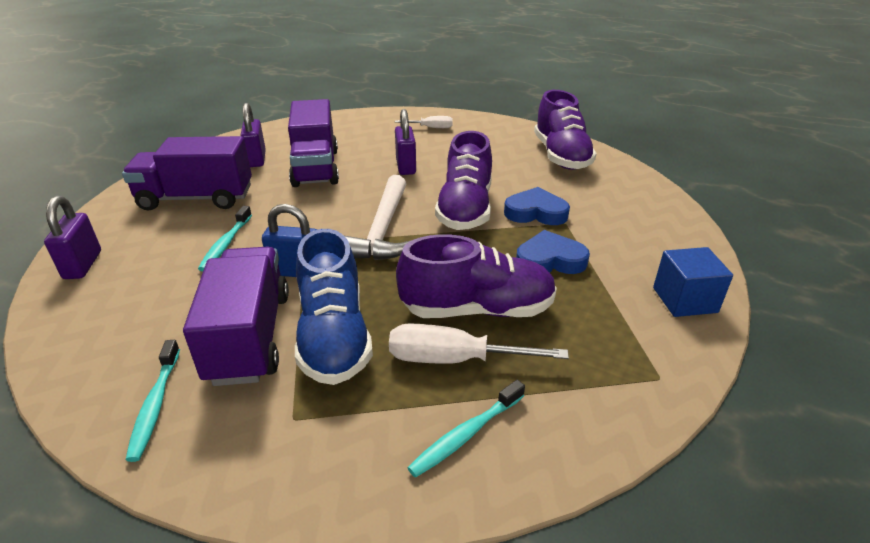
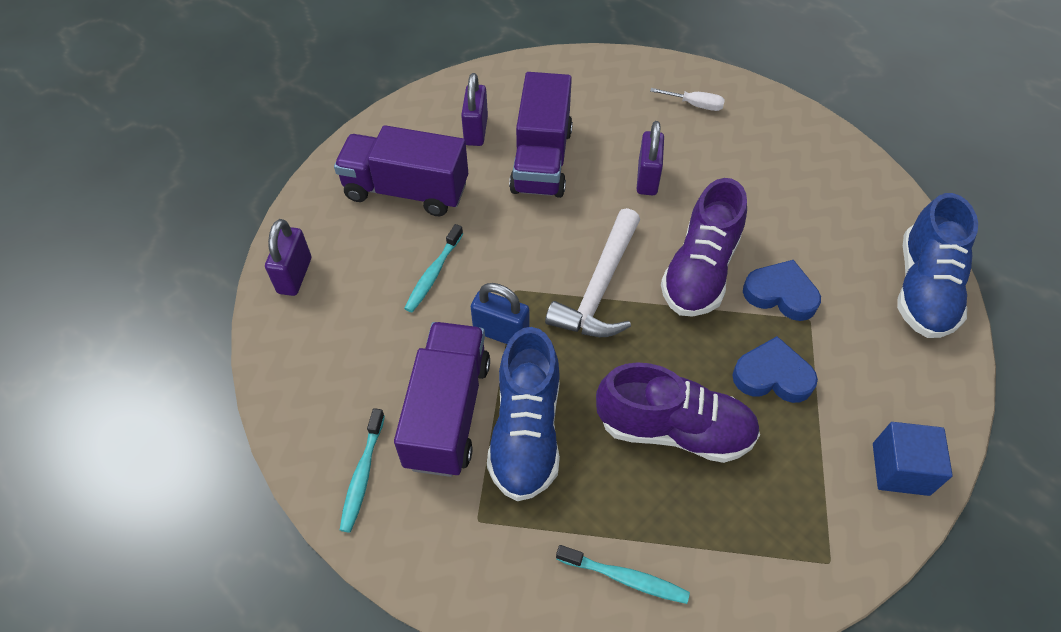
camera: 15 degrees right, 20 degrees up
white screwdriver [389,323,569,364] -> none
turquoise toothbrush [407,380,525,478] -> turquoise toothbrush turned 135 degrees counterclockwise [556,545,690,604]
purple shoe [534,90,597,170] -> none
none -> blue shoe [897,193,978,338]

